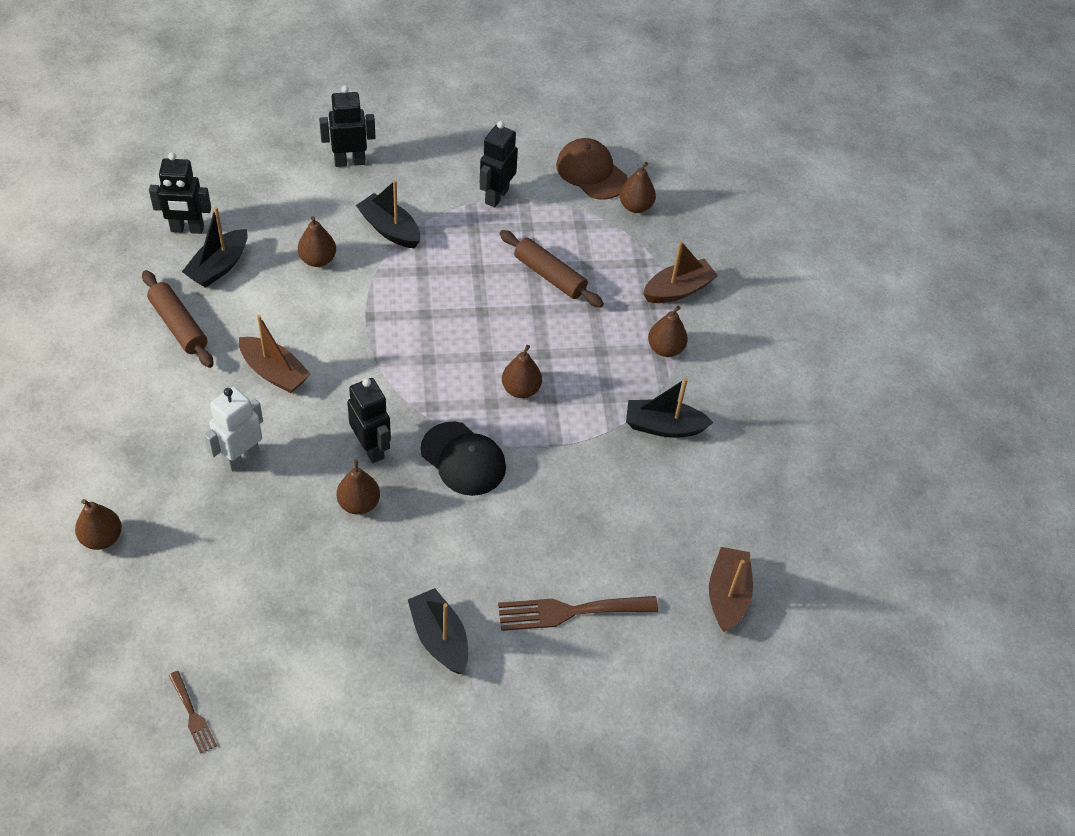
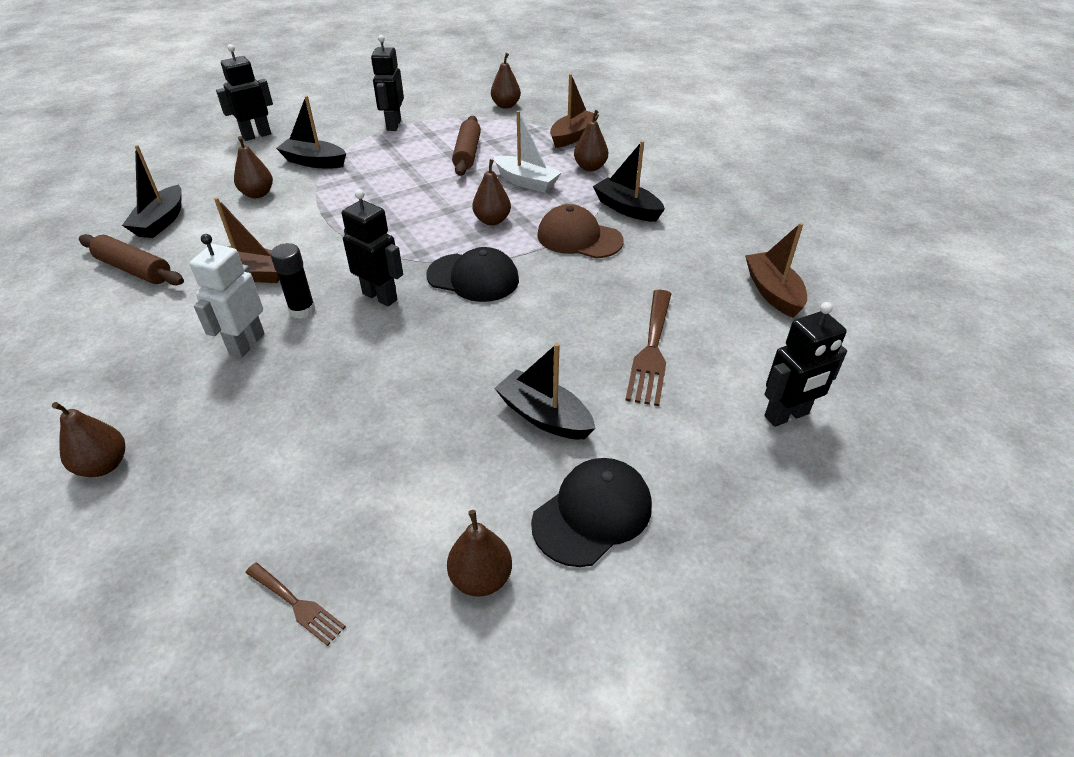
camera: 20 degrees left, 10 degrees down
black robot [149,152,211,234] -> black robot moved to [764,302,847,427]
brown pear [337,459,380,515] -> brown pear moved to [447,510,512,597]
brown fork [498,596,658,631] -> brown fork turned 45 degrees counterclockwise [625,290,671,406]
brown rolling pin [499,230,604,308] -> brown rolling pin turned 75 degrees clockwise [452,116,481,176]
brown cap [556,138,628,200] -> brown cap moved to [537,204,624,259]
black boat [626,378,713,438] -> black boat turned 60 degrees clockwise [593,141,665,222]
none -> black glue stick [271,243,316,319]
none -> white boat [494,111,562,193]
none -> black cap [531,458,652,567]

